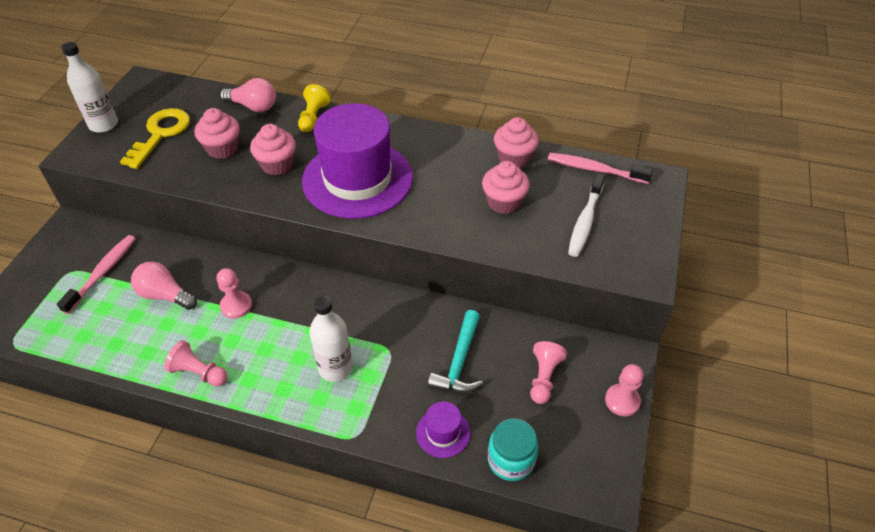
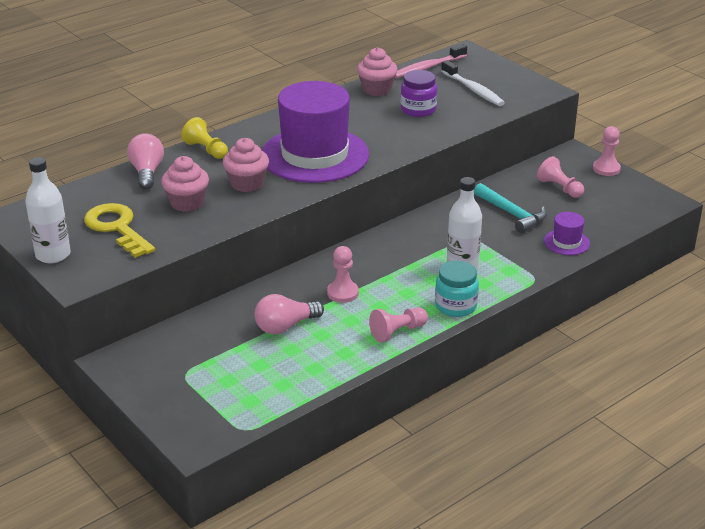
camera: 55 degrees left, 15 degrees down
pink toothbrush [57,235,136,314] -> none
pink light bulb [220,78,276,112] -> pink light bulb turned 60 degrees counterclockwise [127,133,164,189]
pink cupcake [482,161,530,214] -> purple jar [401,70,437,117]
turquoise jar [488,418,538,481] -> turquoise jar moved to [435,261,479,317]

